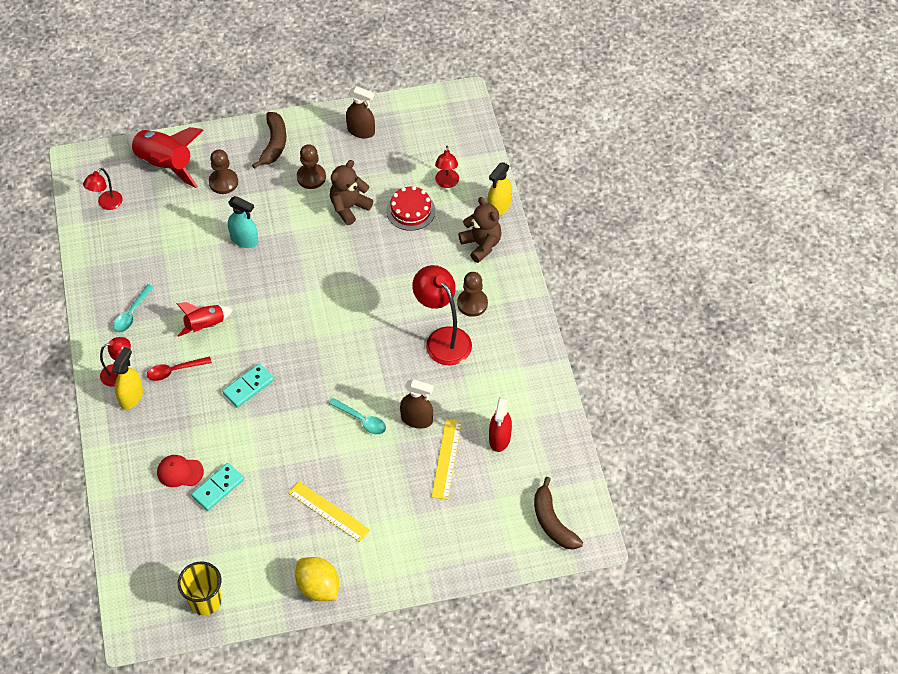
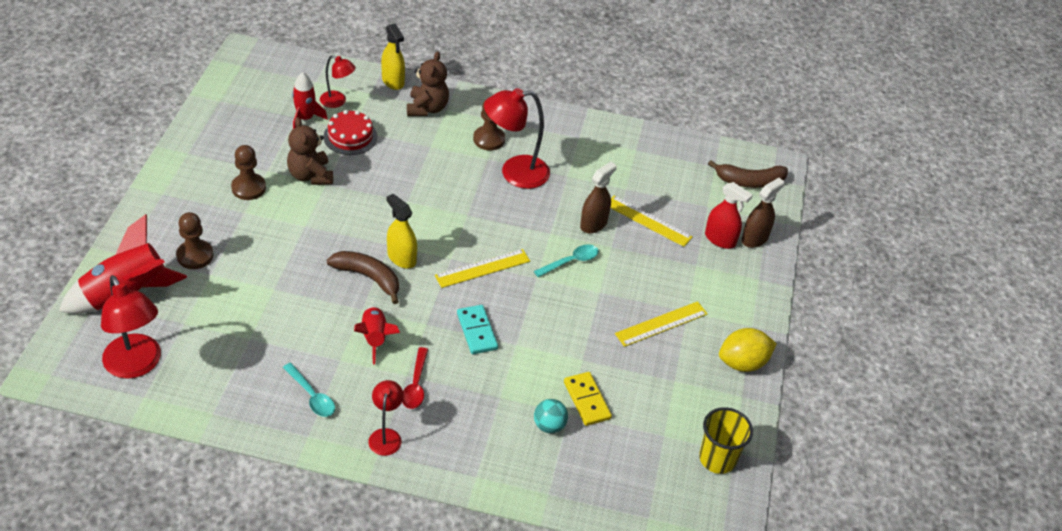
camera: 70 degrees left, 10 degrees down
red lamp [83,168,123,210] -> red lamp [101,275,161,379], size x1.78
yellow spray bottle [112,347,143,410] -> yellow spray bottle moved to [387,194,417,269]
red cap [157,455,204,487] -> turquoise ball [534,399,568,433]
turquoise domino [191,463,244,511] -> yellow domino [564,372,612,426]
turquoise spray bottle [228,196,258,248] -> none
brown banana [252,112,286,169] -> brown banana moved to [327,251,399,304]
brown spray bottle [346,86,375,138] -> brown spray bottle moved to [741,178,785,248]
brown teddy bear [458,197,502,263] -> brown teddy bear turned 105 degrees clockwise [407,51,449,116]
red spray bottle [489,397,512,452] -> red spray bottle moved to [705,182,753,249]
none -> red rocket [292,72,328,129]
none -> yellow ruler [435,249,530,288]

